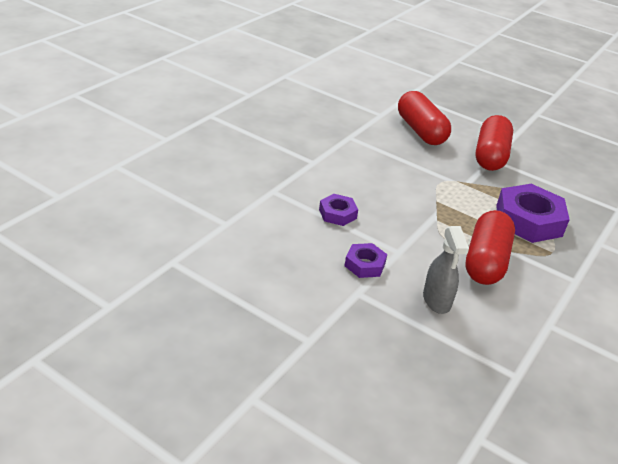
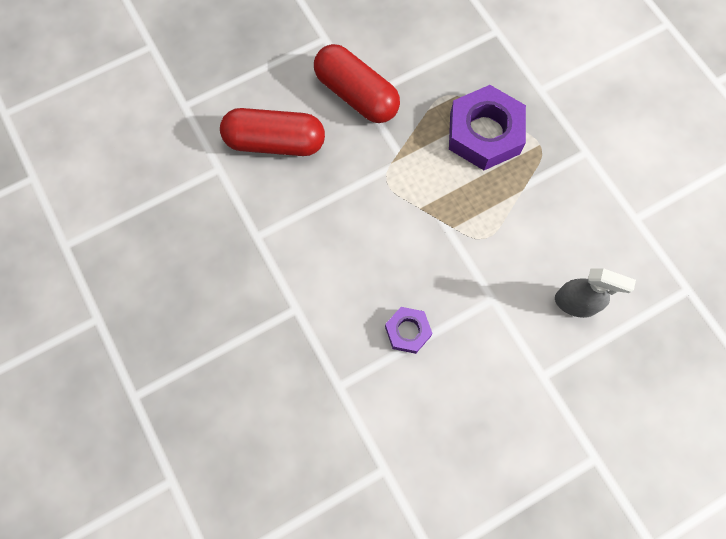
camera: 60 degrees left, 35 degrees up
purple nut [345,243,387,278] -> none
red capsule [466,210,515,285] -> none

